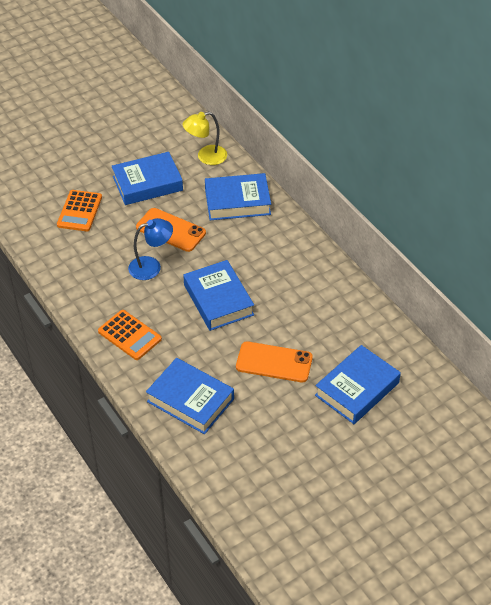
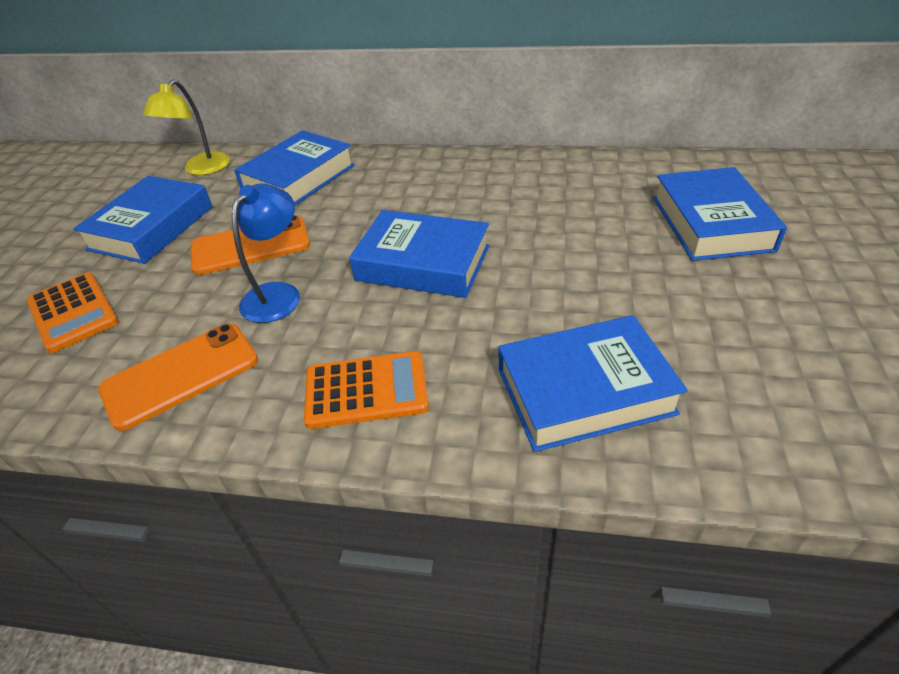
camera: 45 degrees left, 5 degrees down
orange phone [236,341,313,382] -> orange phone moved to [98,323,258,431]

